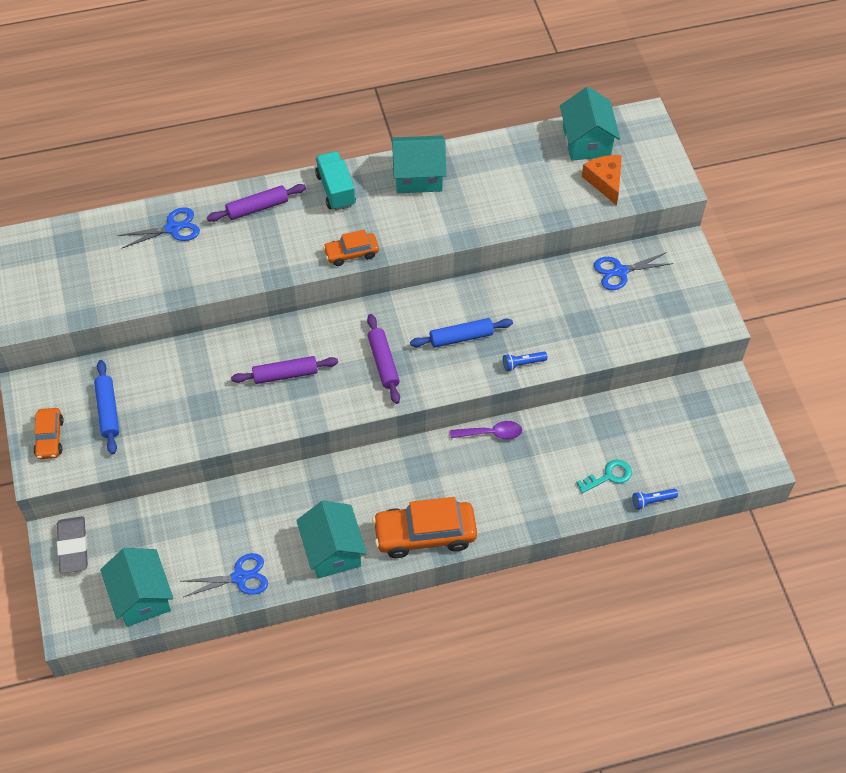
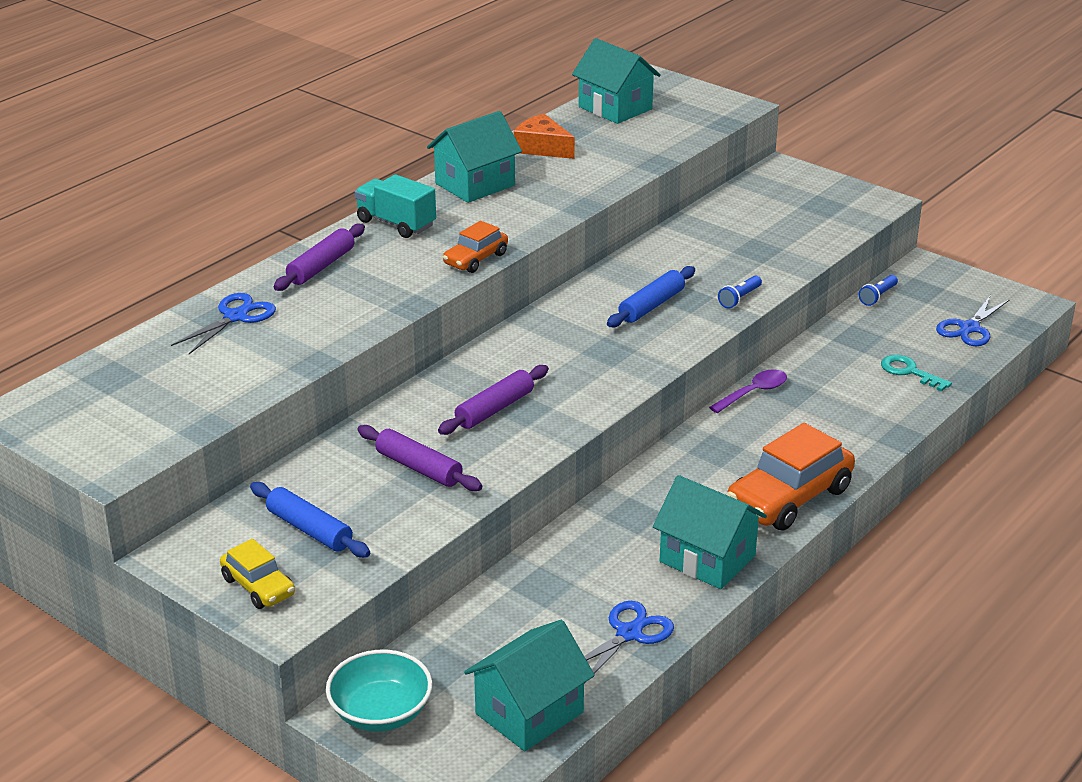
camera: 35 degrees left, 25 degrees down
orange car [34,408,64,459] -> yellow car [220,539,295,609]
grey eraser [57,516,88,574] -> turquoise bowl [326,650,432,732]
turquoise house [100,548,173,627] -> turquoise house turned 75 degrees counterclockwise [464,620,595,751]
purple rolling pin [367,314,400,404] -> purple rolling pin moved to [357,425,482,491]
turquoise key [576,459,632,493] -> turquoise key turned 75 degrees counterclockwise [881,355,952,392]
orange cheese [582,155,622,205] -> orange cheese moved to [513,114,575,159]
blue scissors [594,252,673,290] -> blue scissors moved to [936,295,1010,346]
blue flashlight [632,489,678,510] -> blue flashlight moved to [859,275,898,306]

